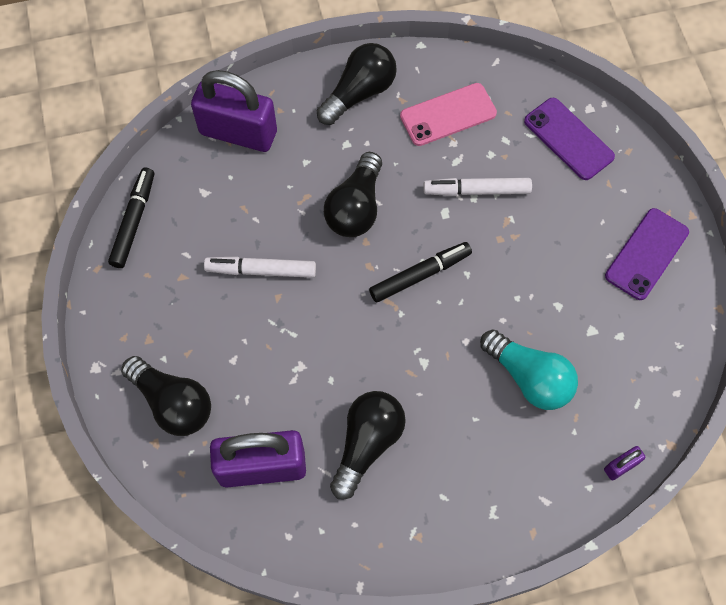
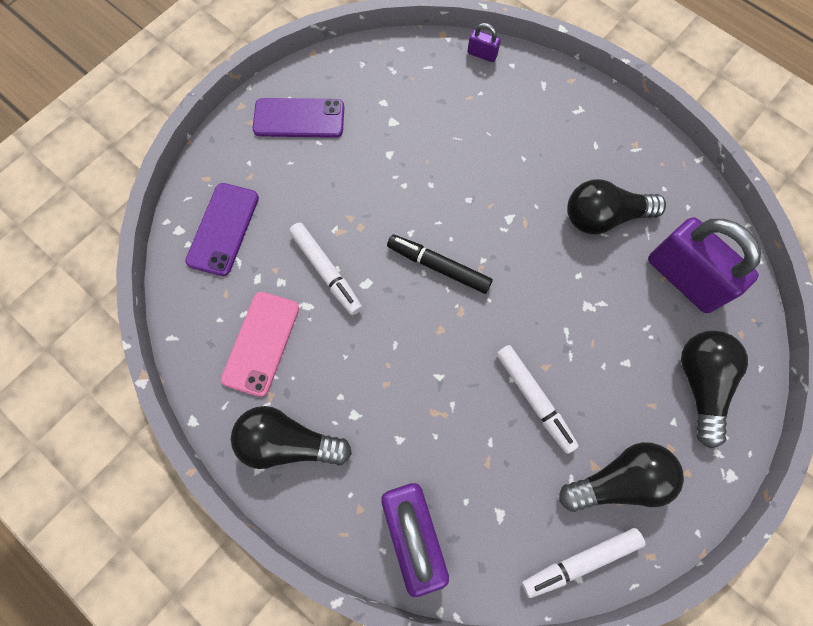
camera: 125 degrees left, 5 degrees up
black marker [108,168,154,268] -> white marker [522,528,646,598]
black light bulb [324,152,382,237] -> black light bulb moved to [559,442,684,512]
pink phone [400,83,497,146] -> pink phone turned 75 degrees clockwise [221,292,299,397]
turquoise light bulb [480,330,578,410] -> none

